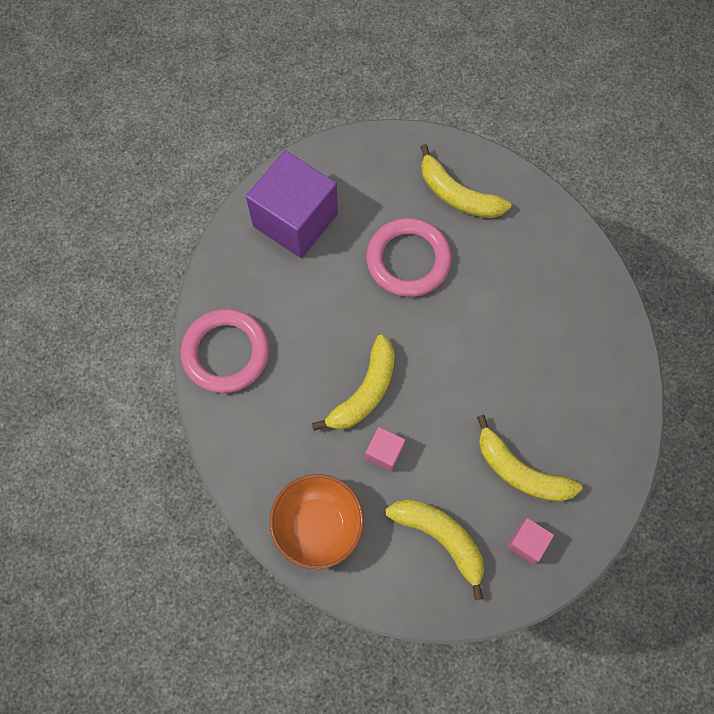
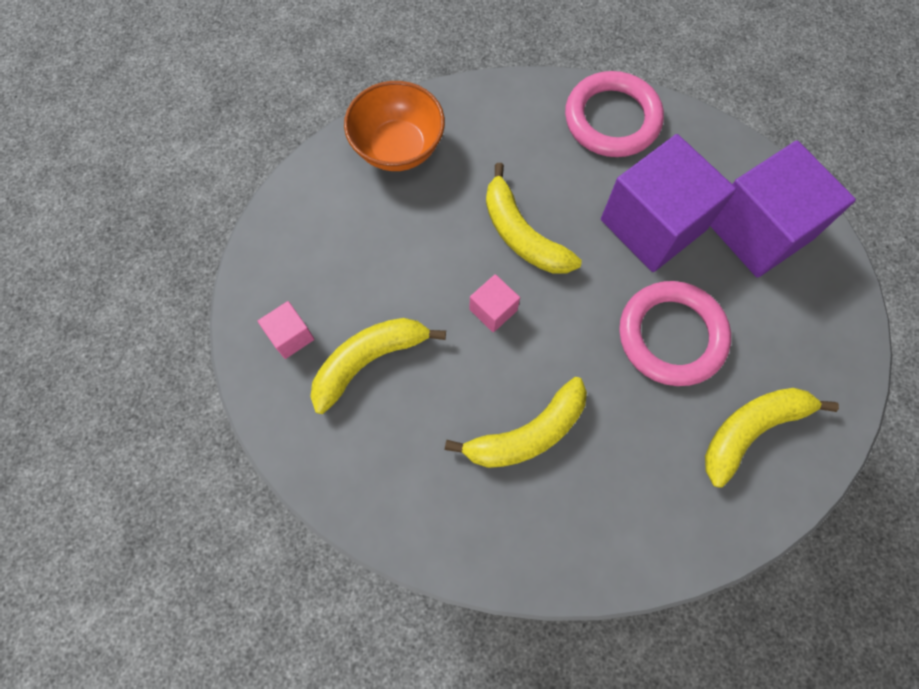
camera: 110 degrees right, 0 degrees up
pink cube [365,427,405,471] -> pink cube moved to [469,274,520,332]
yellow banana [386,500,484,600] -> yellow banana moved to [445,377,587,468]
none -> purple cube [601,134,736,272]

